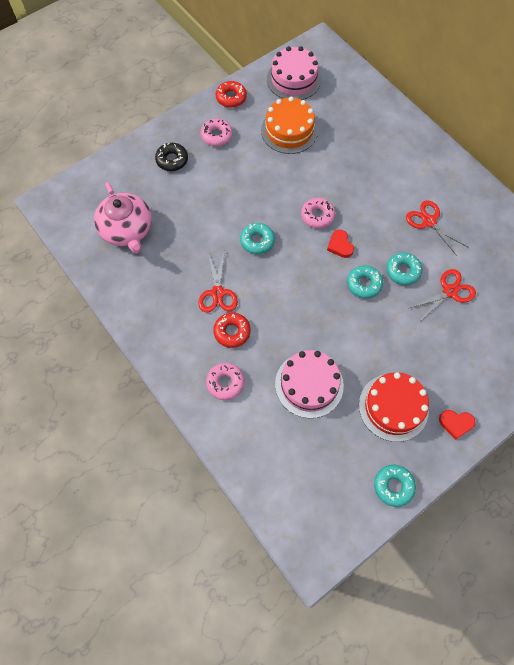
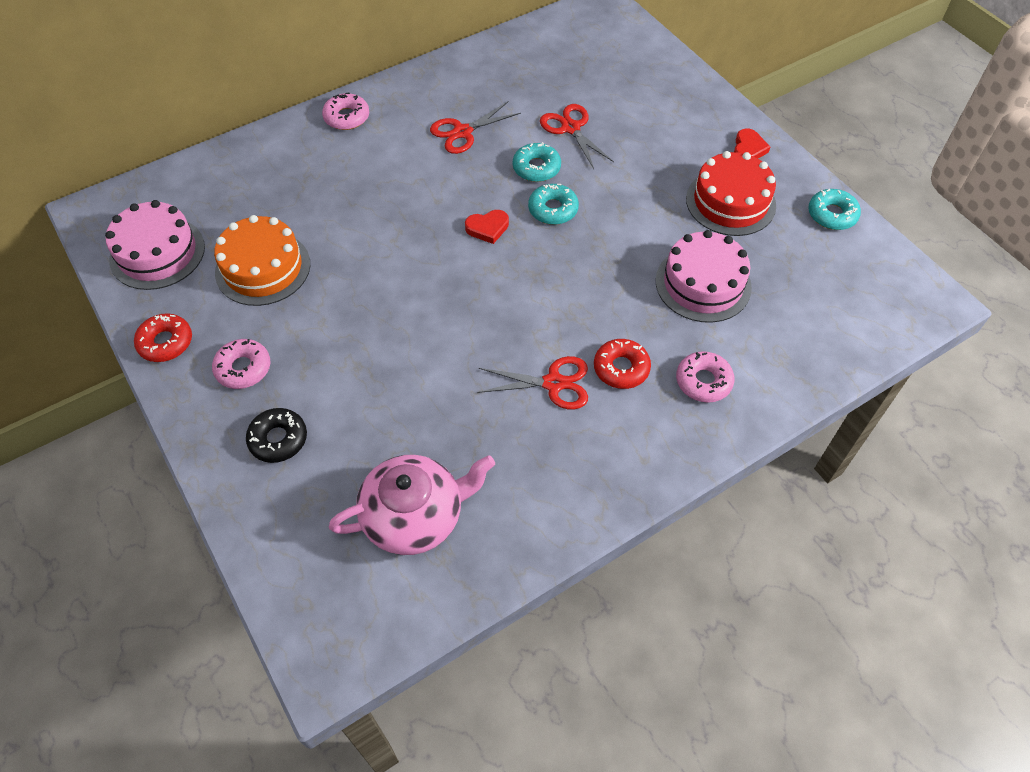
camera: 85 degrees left, 10 degrees down
turquoise donut [240,223,275,254] -> none
pink donut [301,198,335,228] -> pink donut moved to [322,93,369,130]

